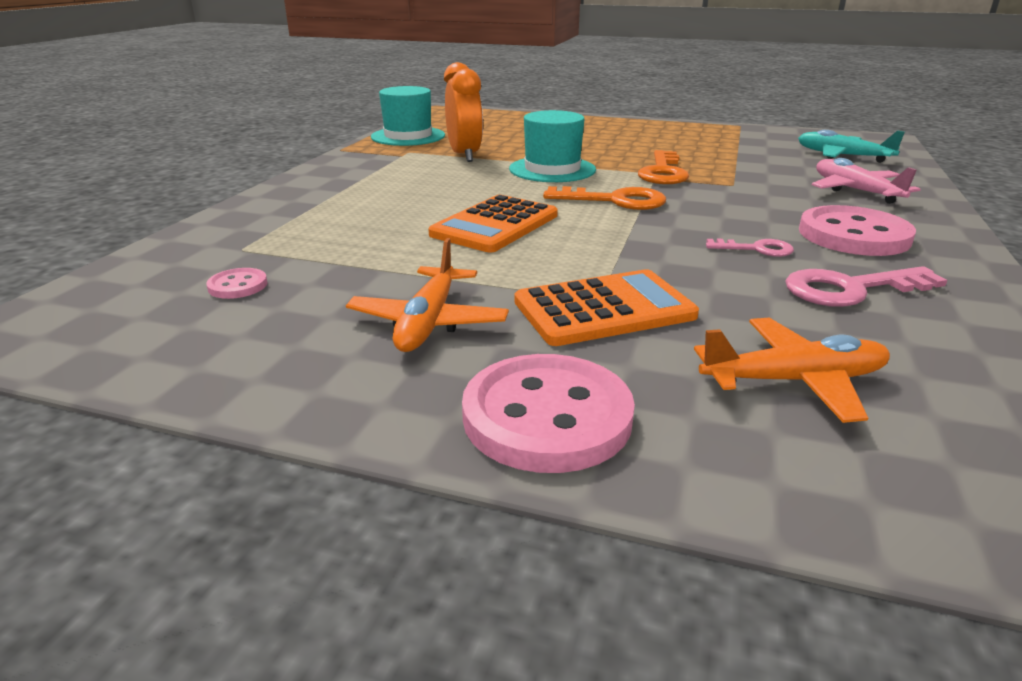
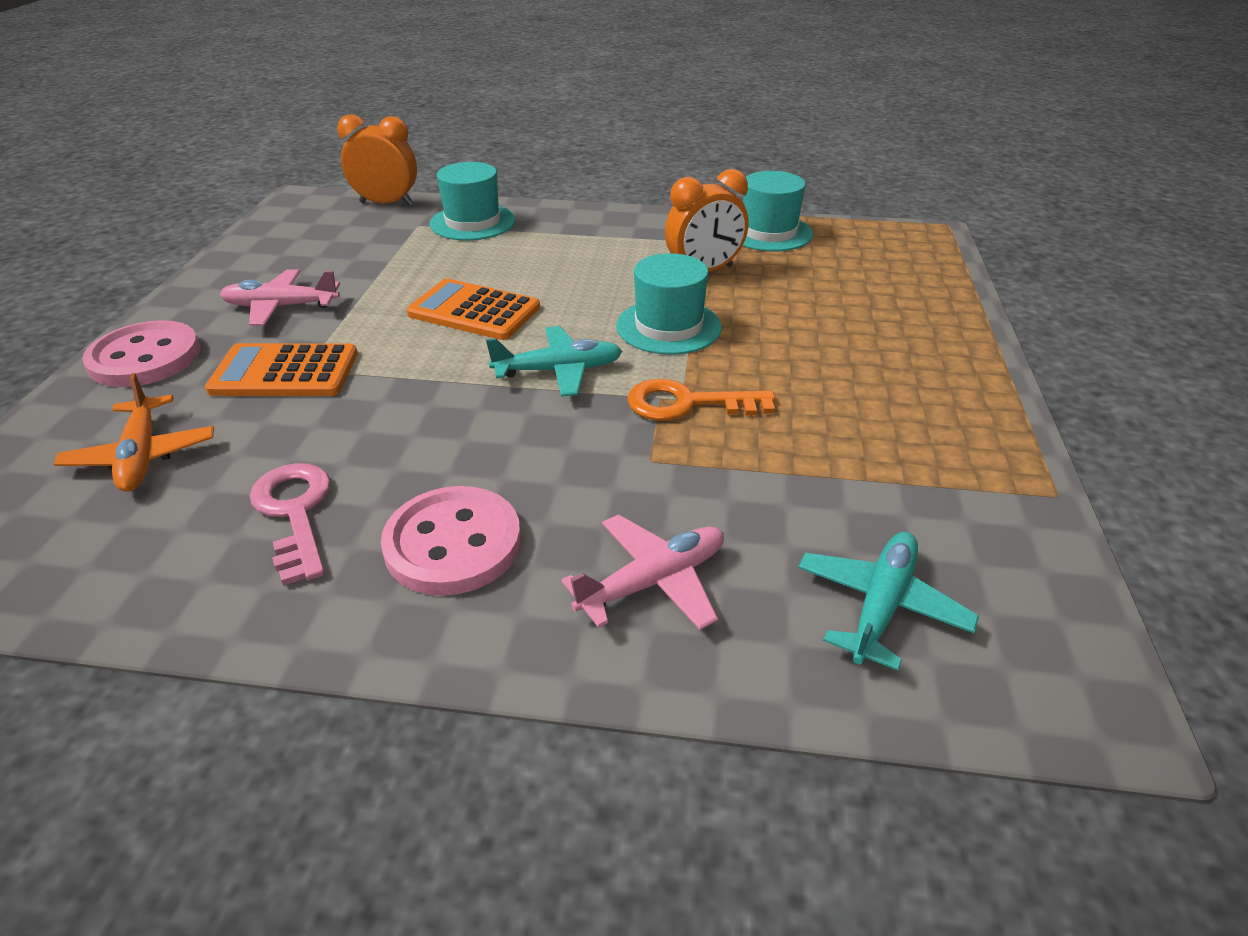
camera: 80 degrees right, 10 degrees up
pink button [206,268,267,299] -> none
orange plane [346,238,509,352] -> pink plane [219,269,340,326]
orange calculator [515,269,699,346] -> orange calculator turned 120 degrees clockwise [205,343,358,396]
orange key [543,186,666,210] -> turquoise plane [486,326,622,397]
pink key [706,239,794,257] -> none
none -> orange clock [337,114,417,206]
none -> turquoise hat [430,162,516,240]

